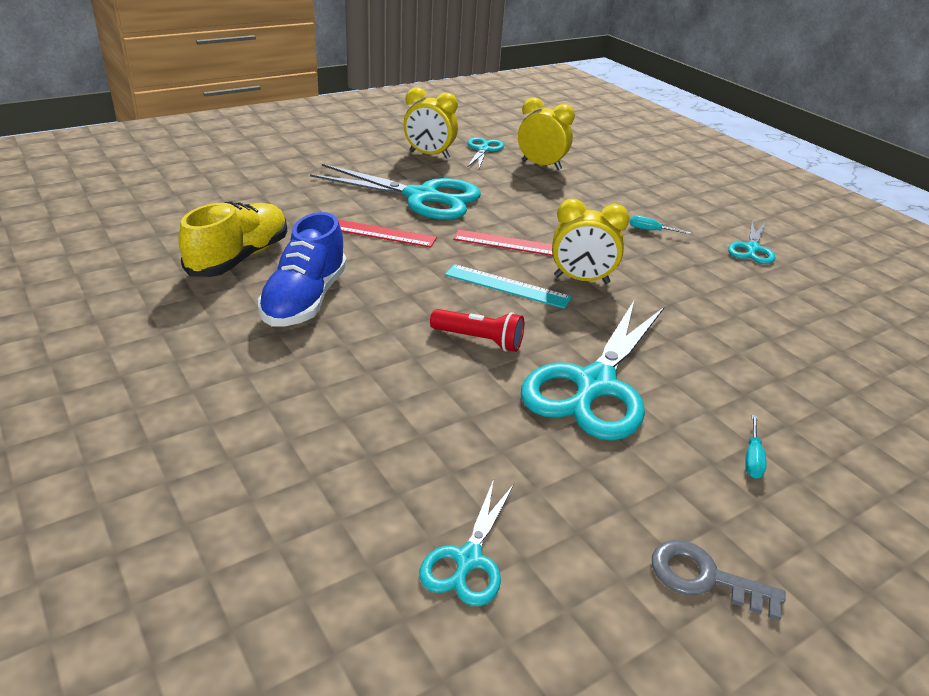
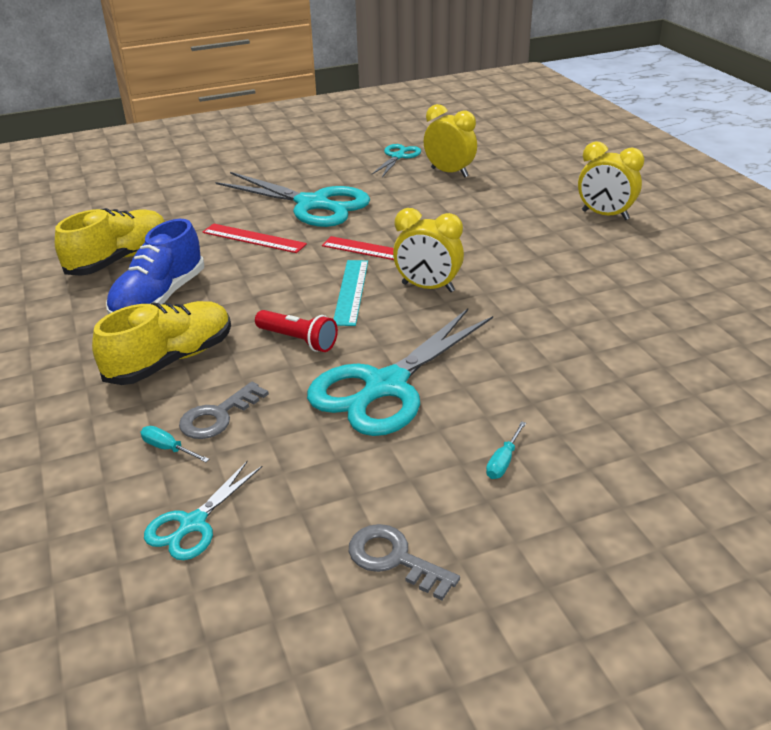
camera: 15 degrees right, 0 degrees up
yellow clock [403,87,458,159] -> yellow clock moved to [578,141,644,220]
turquoise ruler [445,264,572,309] -> turquoise ruler turned 60 degrees clockwise [334,260,368,326]
turquoise screwdriver [630,216,691,234] -> turquoise screwdriver moved to [140,426,209,462]
turquoise scissors [728,221,776,264] -> none
none -> yellow shoe [92,301,231,385]
none -> grey key [179,382,269,439]

